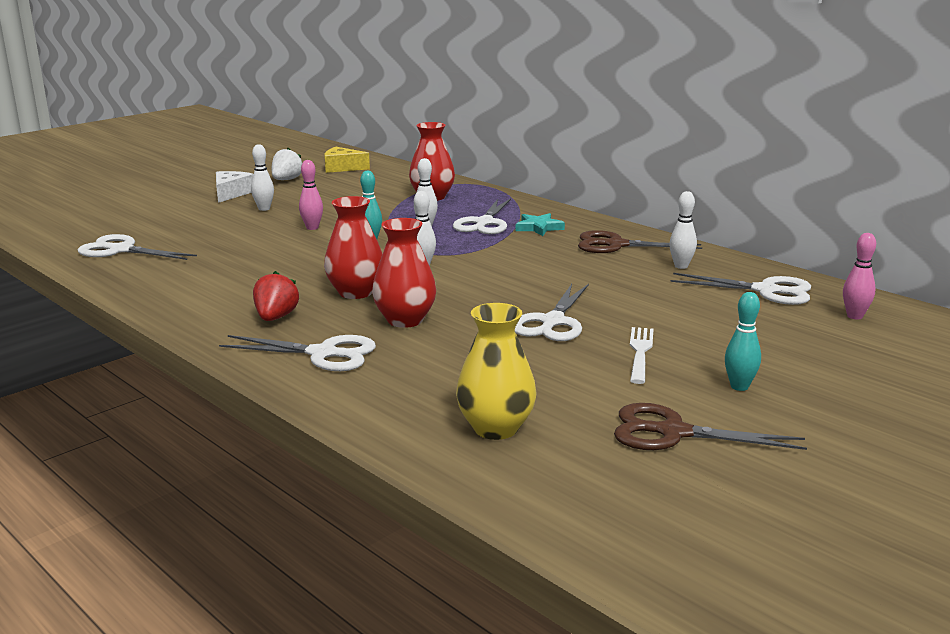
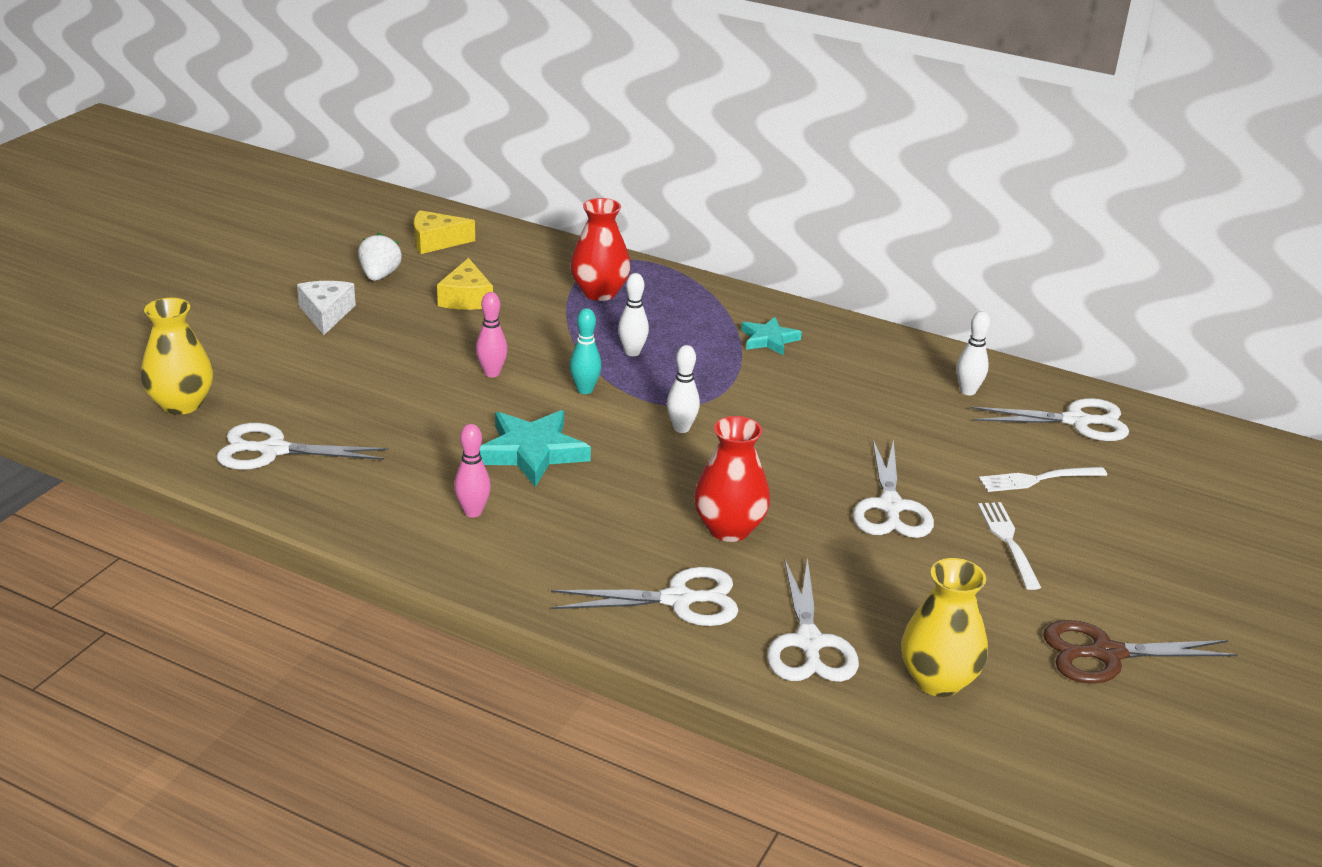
camera: 20 degrees left, 10 degrees up
white bowling pin [251,144,274,211] -> none
red strawberry [253,271,299,321] -> none
red vase [324,196,382,299] -> none
white scissors [453,198,511,234] -> white scissors moved to [767,557,859,682]
brown scissors [578,230,702,253] -> none
turquoise bowling pin [725,292,761,391] -> none
pink bowling pin [843,233,876,319] -> pink bowling pin moved to [454,424,491,518]
none -> yellow vase [141,298,213,415]
none -> yellow cheese [437,258,493,310]
none -> turquoise star [480,410,591,487]
none -> white fork [979,467,1107,492]

